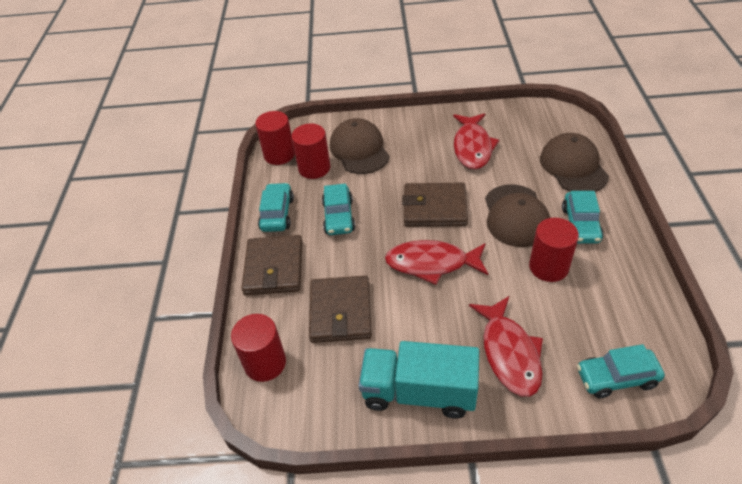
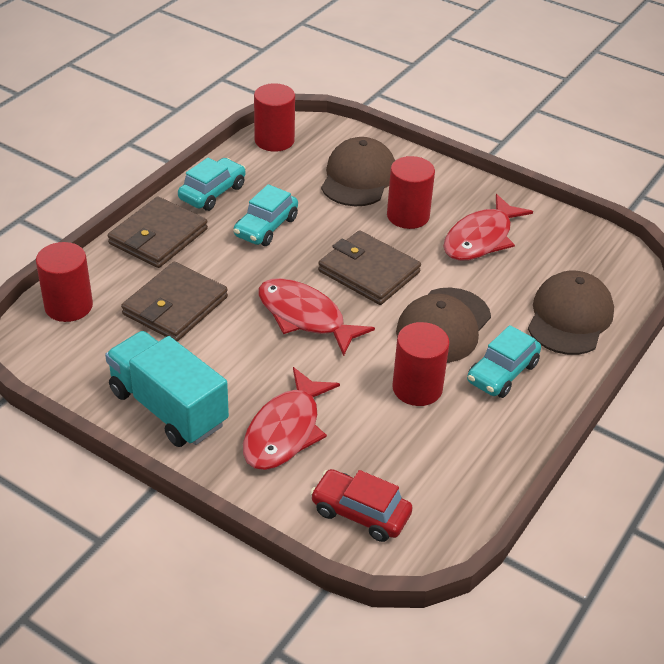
camera: 30 degrees right, 5 degrees down
red cylinder [292,124,330,179] -> red cylinder moved to [387,156,435,229]
turquoise car [577,344,665,398] -> red car [310,469,413,542]

